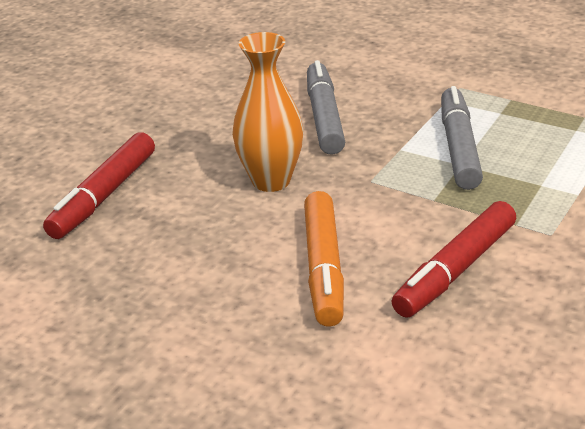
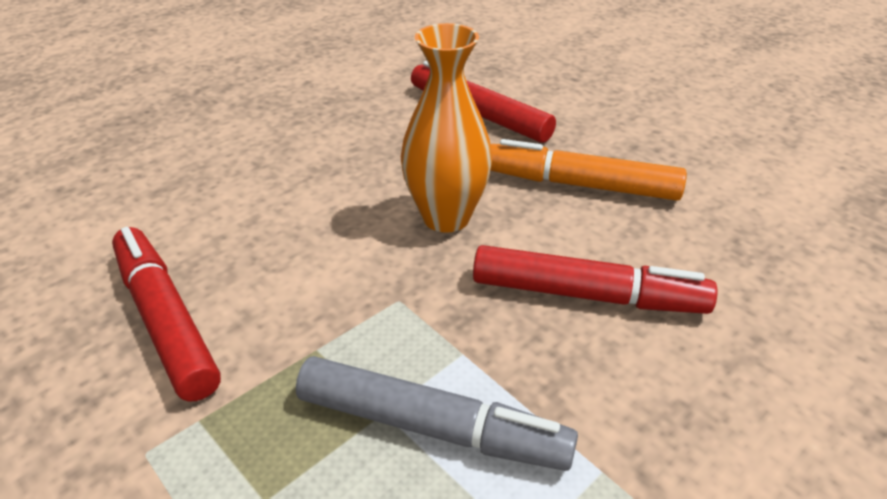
camera: 105 degrees right, 5 degrees up
orange marker [304,191,344,327] -> orange marker moved to [490,139,687,201]
grey marker [307,60,345,155] -> red marker [473,245,718,314]

